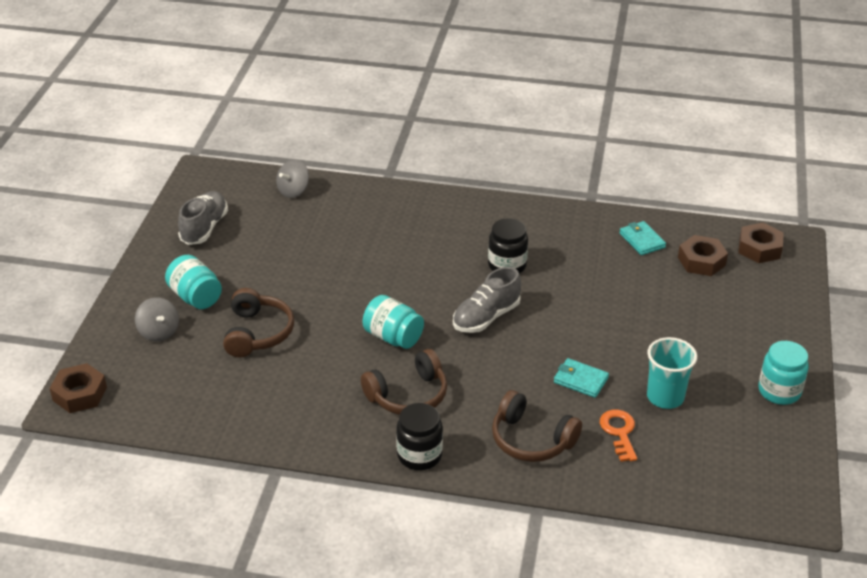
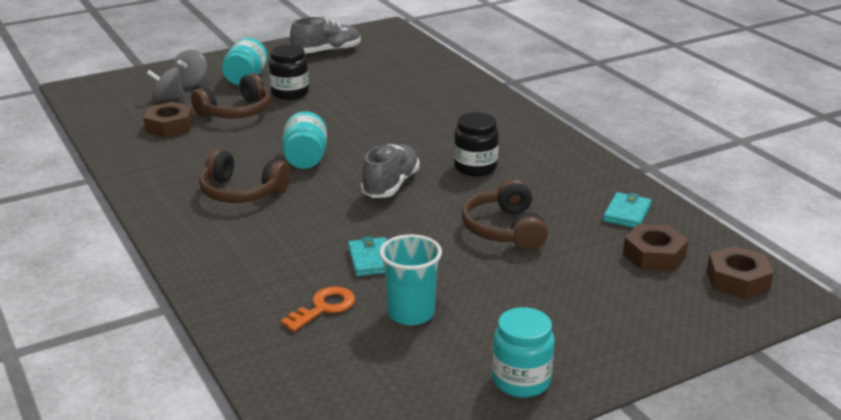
camera: 50 degrees right, 10 degrees down
brown nut [49,363,107,413] -> brown nut moved to [143,102,194,138]
grey spinning top [276,160,309,198] -> grey spinning top moved to [146,67,185,102]
black jar [396,403,443,470] -> black jar moved to [269,45,309,100]
grey shoe [453,267,521,333] -> grey shoe turned 105 degrees clockwise [361,144,420,198]
brown headphones [492,390,582,462] -> brown headphones moved to [462,179,548,250]

